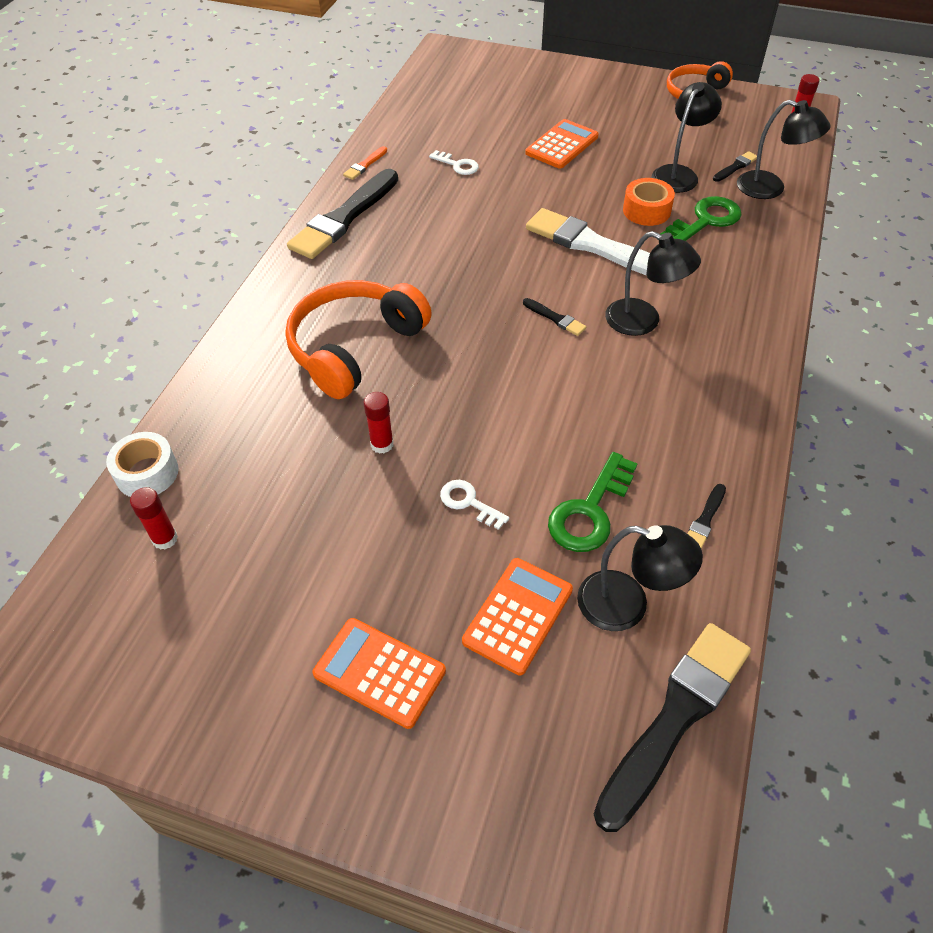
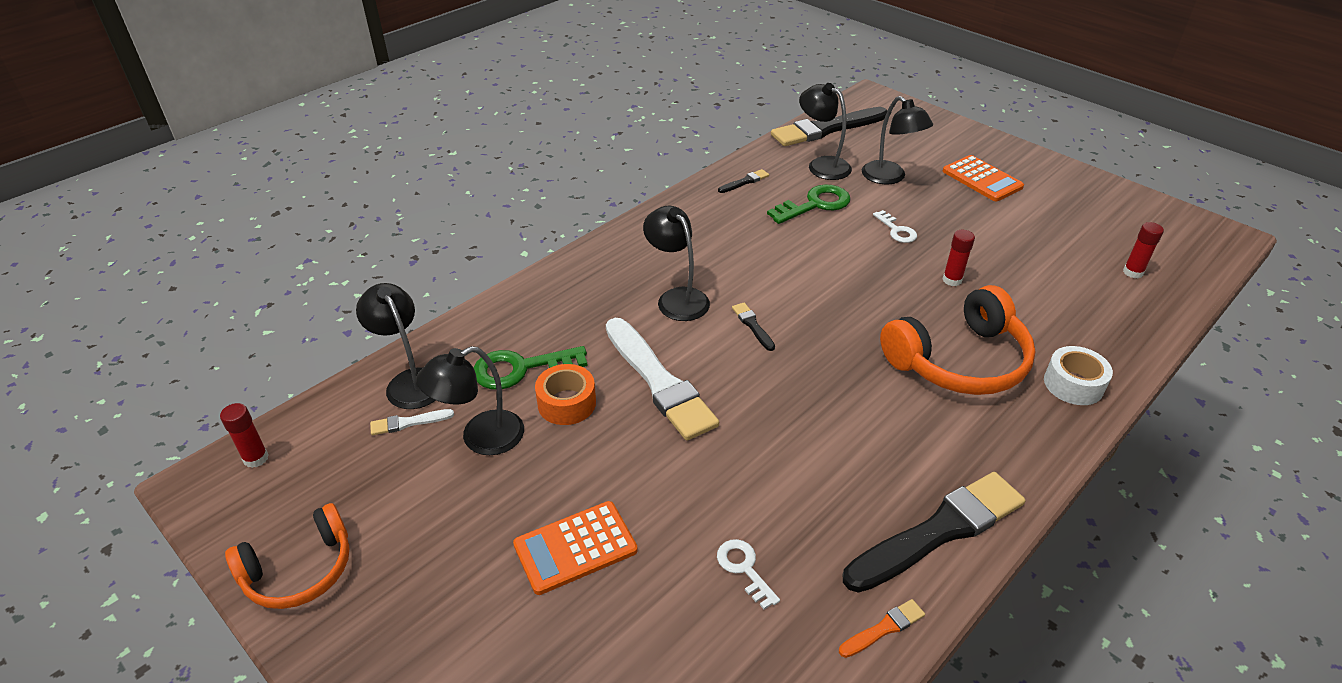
camera: 155 degrees left, 10 degrees down
white tape [106,432,179,497] -> white tape moved to [1044,346,1113,405]
orange calculator [462,558,573,675] -> black lamp [862,96,933,185]
black brush [713,151,757,182] -> white brush [370,409,454,435]

